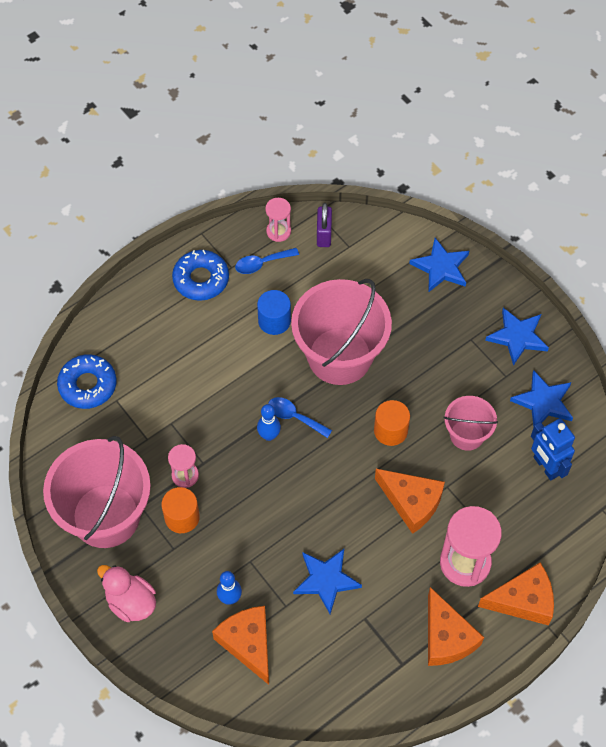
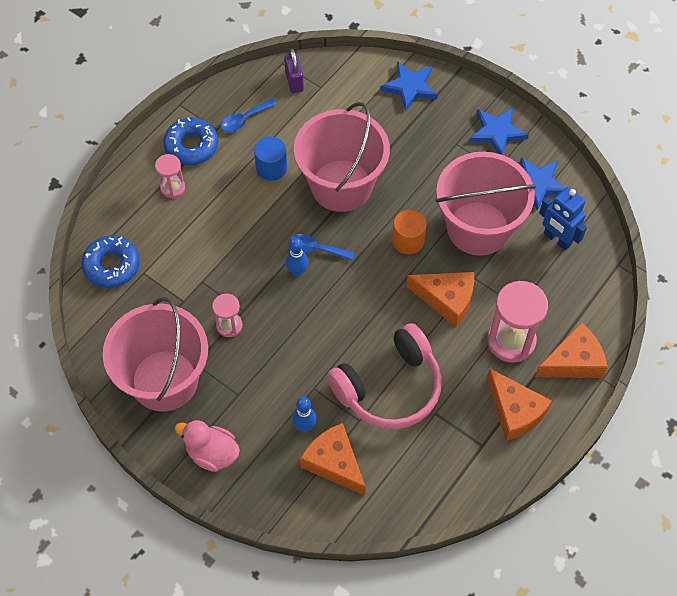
camera: 15 degrees left, 0 degrees up
orange cylinder [161,487,200,533] -> none
pink hourglass [265,198,291,242] -> pink hourglass moved to [155,154,185,198]
blue star [293,549,362,614] -> pink headphones [327,323,442,429]
pink bucket [444,396,498,451] -> pink bucket [435,152,536,256], size x1.93

